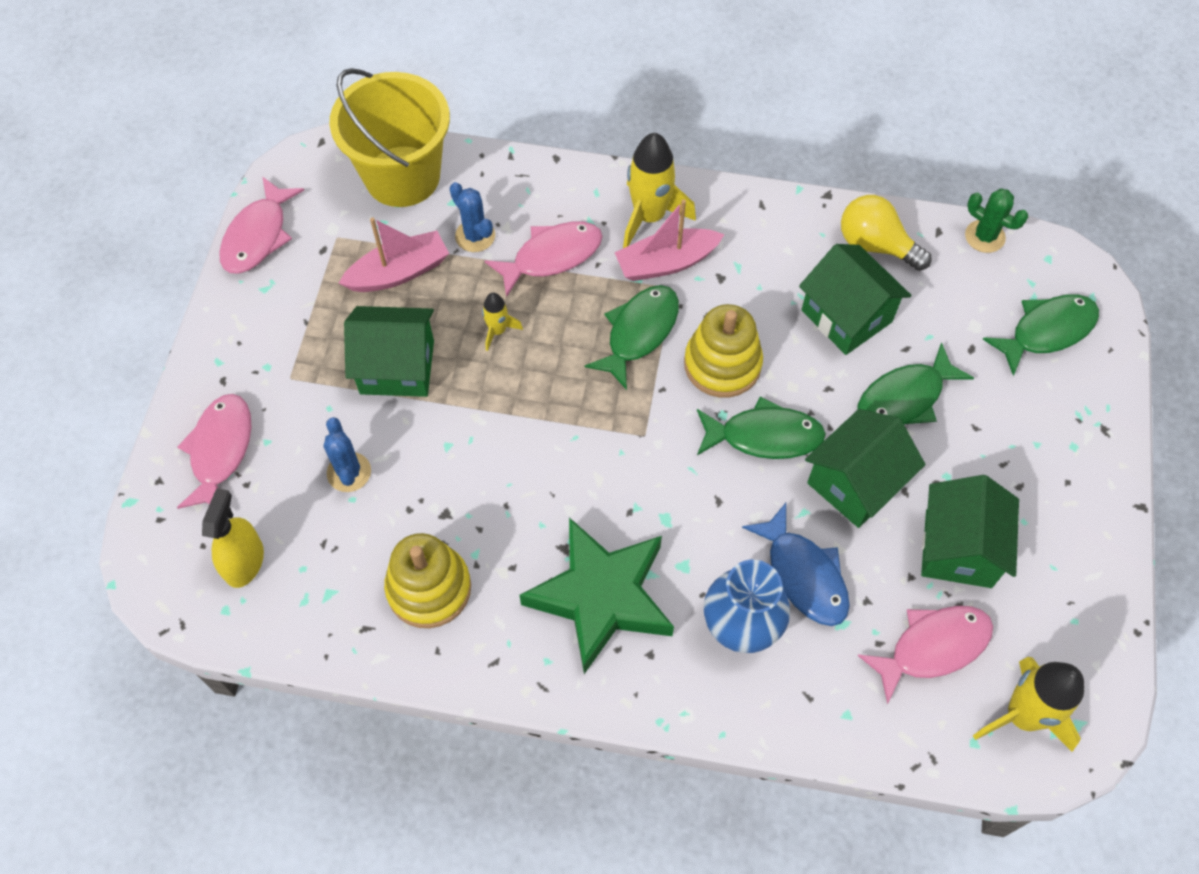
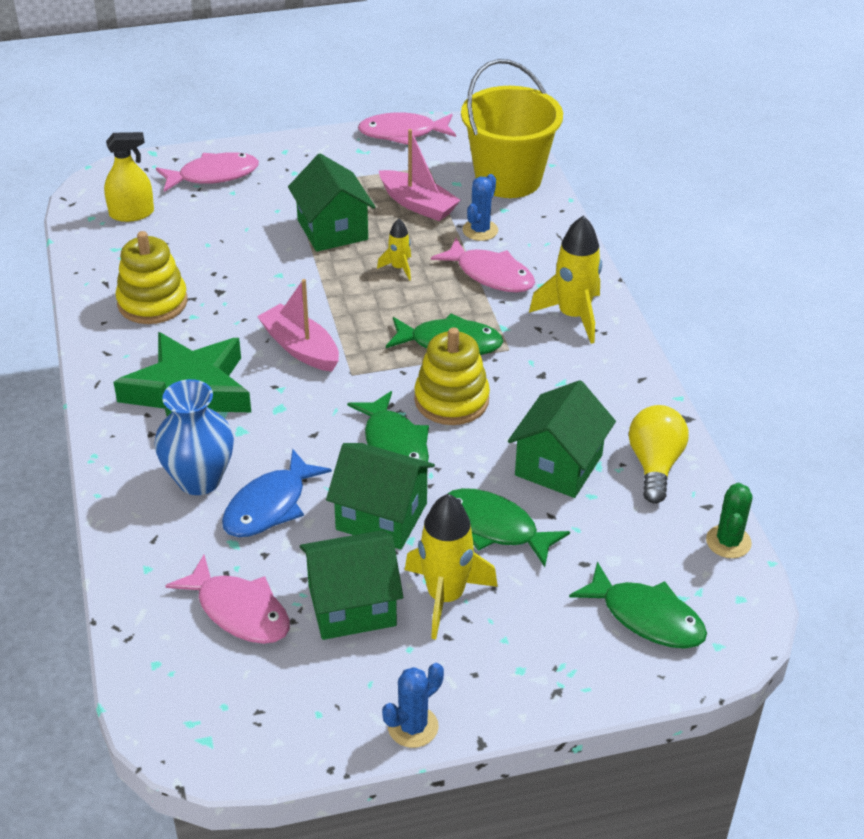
camera: 65 degrees right, 20 degrees down
blue cactus [324,417,371,492] -> blue cactus moved to [382,663,444,748]
pink boat [614,199,725,281] -> pink boat moved to [257,279,339,372]
yellow rocket [973,657,1084,752] -> yellow rocket moved to [405,494,498,640]

